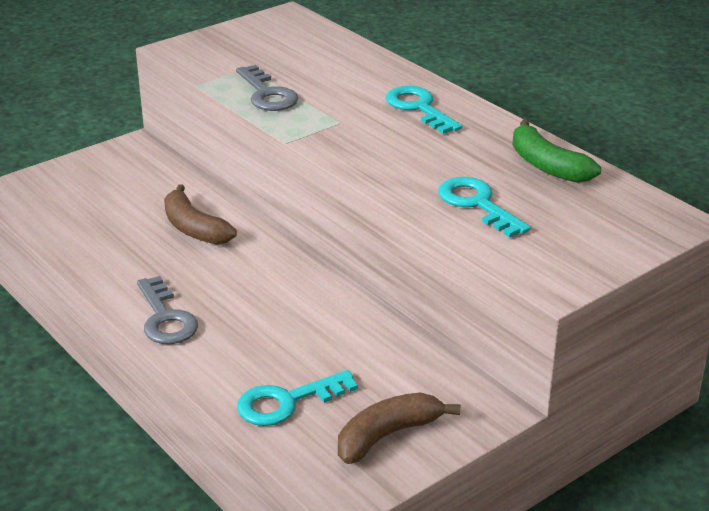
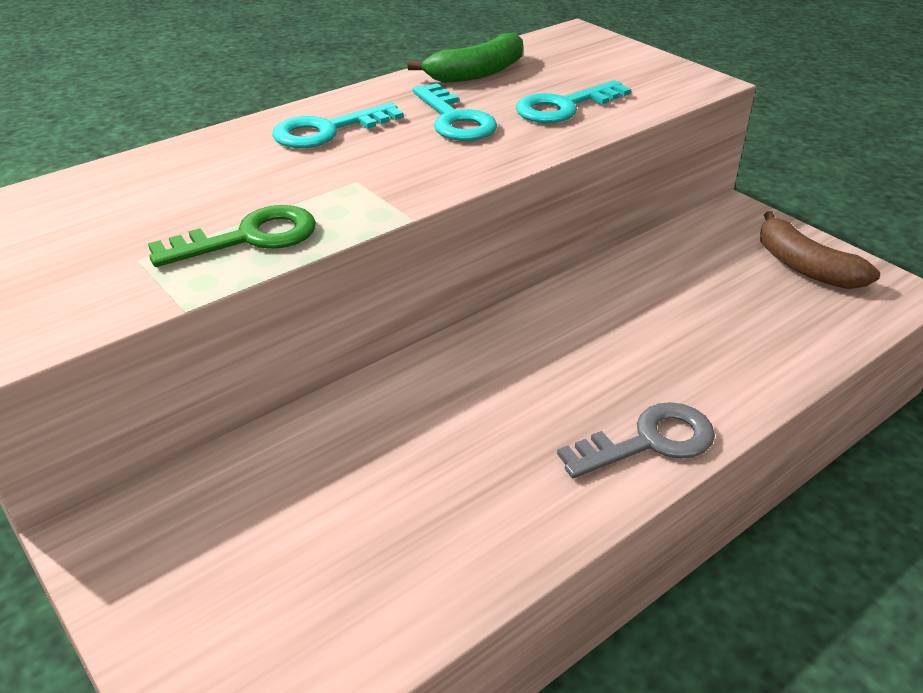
camera: 90 degrees left, 5 degrees up
brown banana [164,185,237,245] -> none
grey key [236,65,299,111] -> green key [148,205,316,267]
turquoise key [237,370,358,426] -> turquoise key moved to [412,83,497,141]

